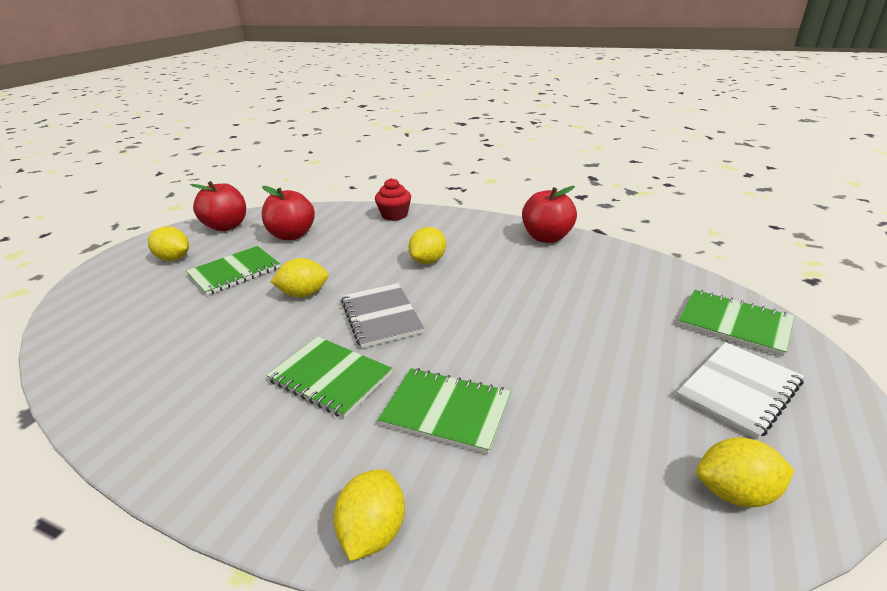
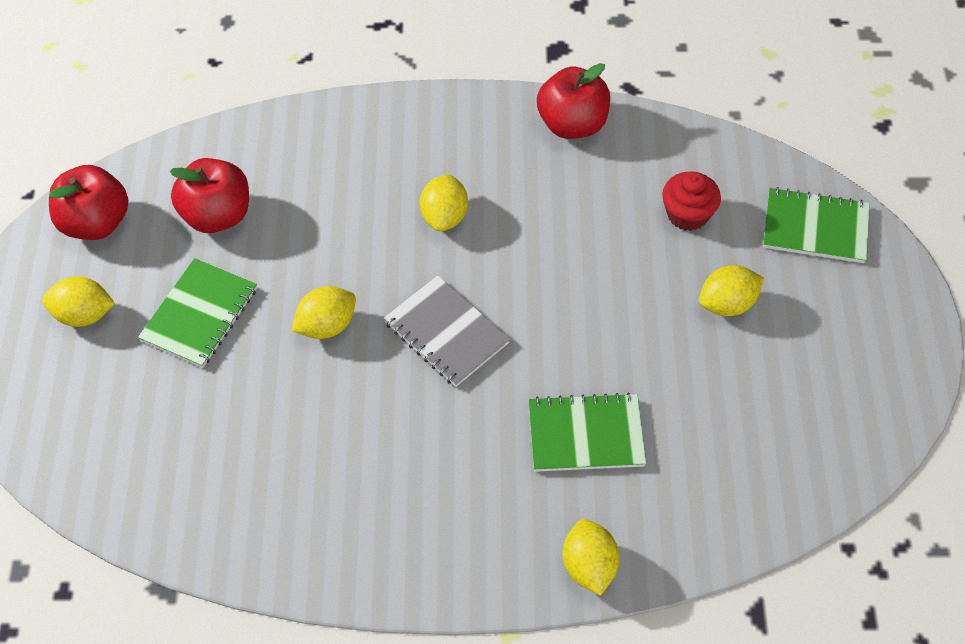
camera: 25 degrees left, 25 degrees up
green notebook [267,337,392,418] -> none
red cupcake [375,178,411,221] -> red cupcake moved to [662,172,721,231]
white notebook [676,342,804,440] -> none
yellow lemon [696,437,795,507] -> yellow lemon moved to [699,265,764,316]

